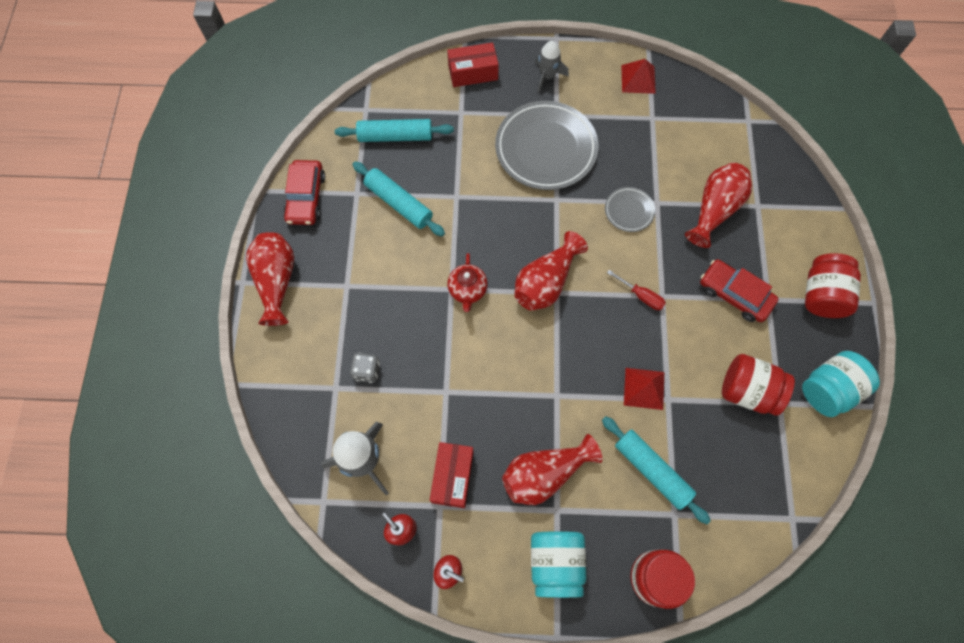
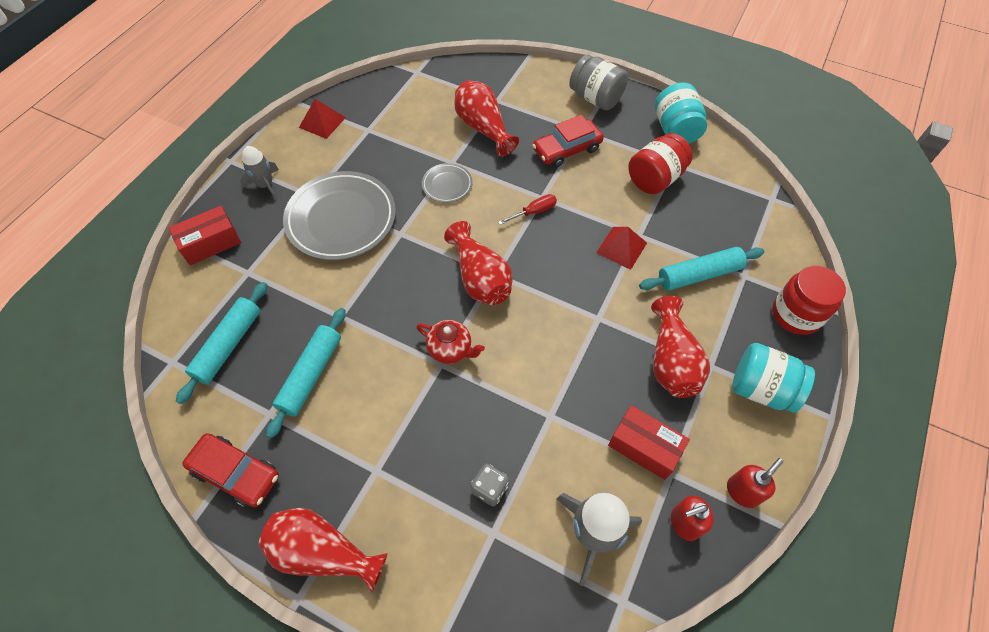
camera: 65 degrees left, 10 degrees down
turquoise rolling pin [352,162,445,237] -> turquoise rolling pin turned 45 degrees counterclockwise [266,308,346,439]
red box [447,42,499,87] -> red box turned 45 degrees clockwise [169,206,241,265]
red jar [805,253,861,318] -> grey jar [569,55,628,110]

